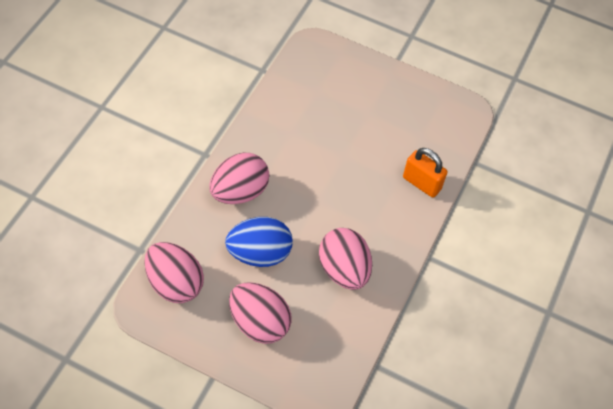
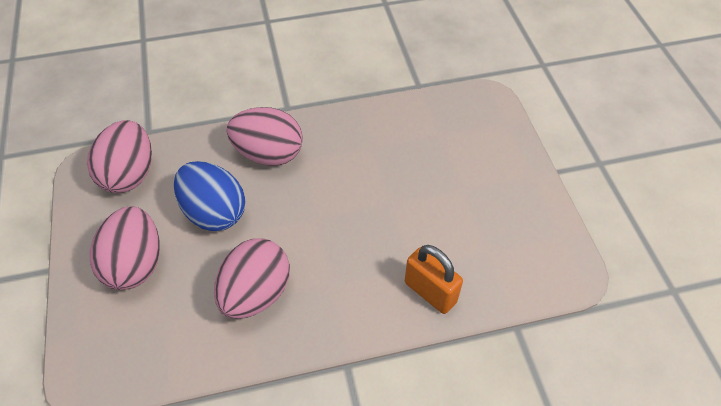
camera: 55 degrees right, 5 degrees down
orange padlock [403,148,447,198] -> orange padlock turned 45 degrees counterclockwise [405,245,463,314]

